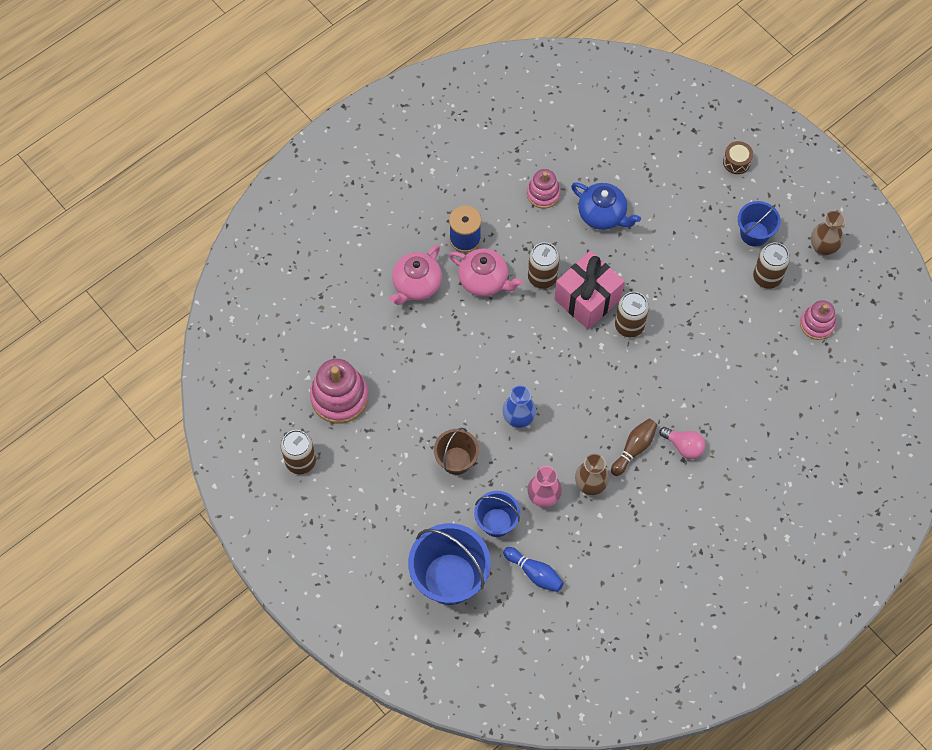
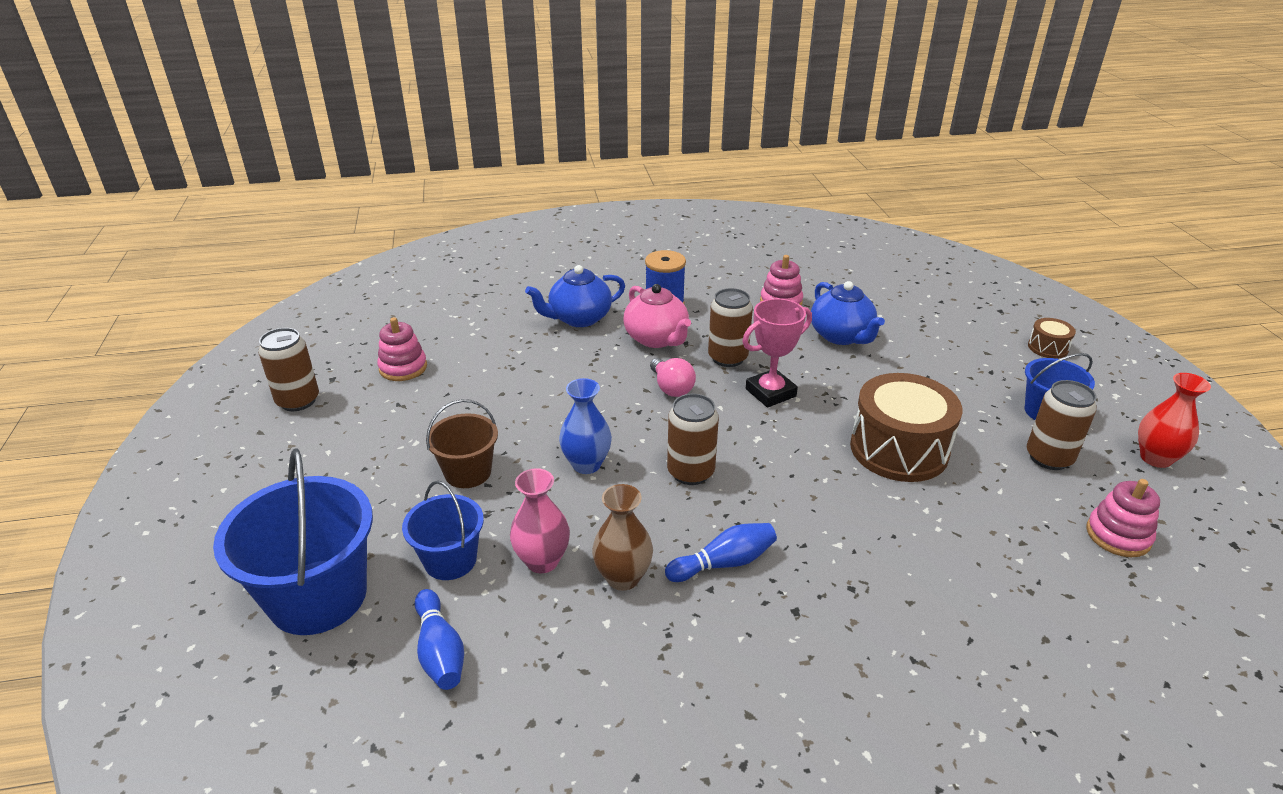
camera: 30 degrees right, 30 degrees down
pink stacking toy [310,359,368,423] -> pink stacking toy [377,317,427,381], size x0.61
pink teapot [390,245,442,305] -> blue teapot [525,265,625,327]
pink gift [554,251,625,329] -> pink trophy [742,298,812,408]
brown bowling pin [611,419,657,476] -> blue bowling pin [665,523,777,582]
brown can [615,292,649,337] -> brown can moved to [667,394,719,485]
pink light bulb [659,427,706,459] -> pink light bulb moved to [650,358,696,397]
brown vase [811,211,845,256] -> red vase [1138,373,1211,468]
none -> brown drum [850,373,962,482]

